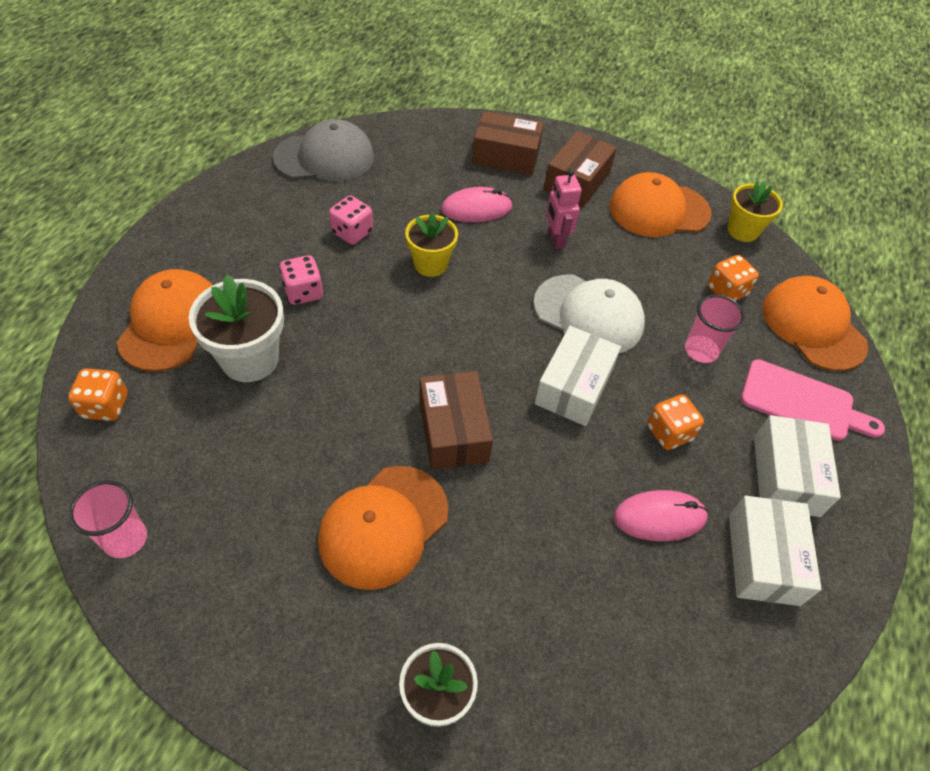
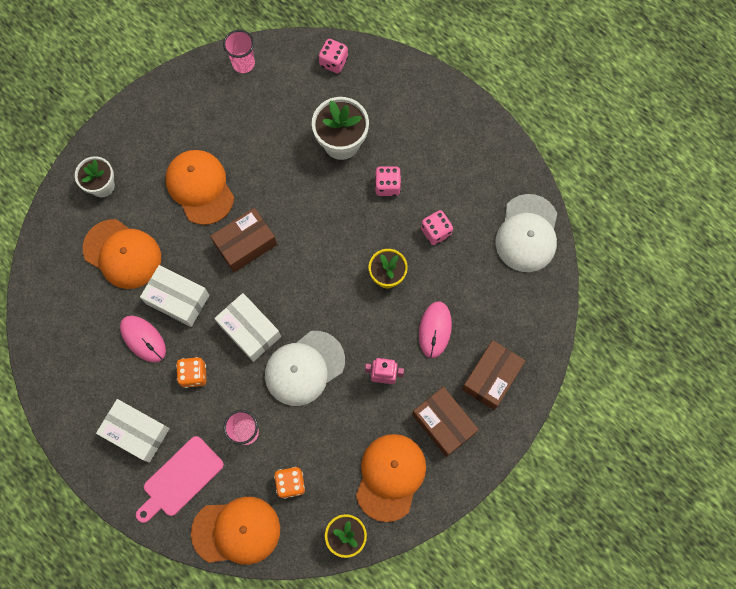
camera: 115 degrees right, 20 degrees up
orange dice [68,368,128,421] -> pink dice [319,39,348,73]
orange cap [117,269,213,372] -> orange cap moved to [83,219,161,289]
grey cap [273,119,374,181] -> white cap [495,194,557,272]
brown box [419,371,493,469] -> brown box turned 45 degrees counterclockwise [210,208,277,273]
pink mouse [614,490,708,541] -> pink mouse turned 60 degrees counterclockwise [120,316,166,363]
white box [729,496,822,606] -> white box moved to [140,265,209,327]

